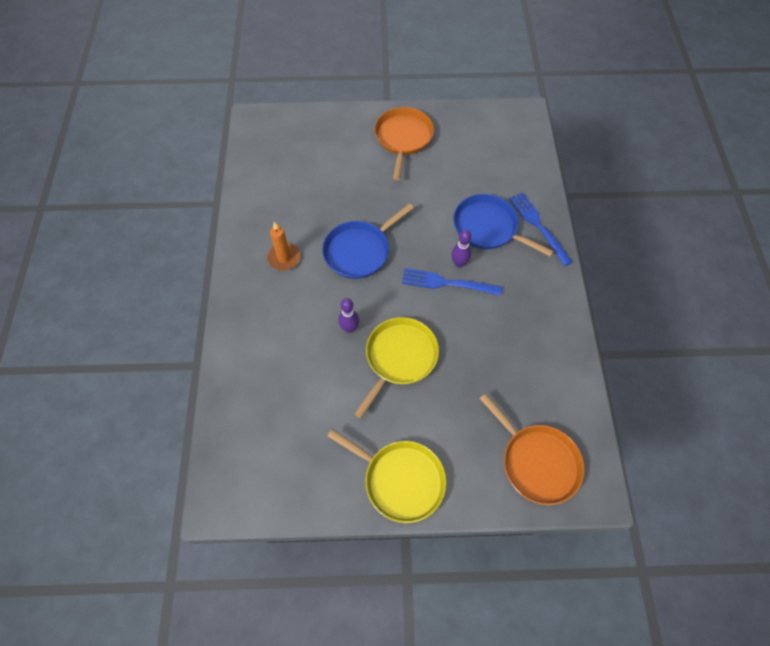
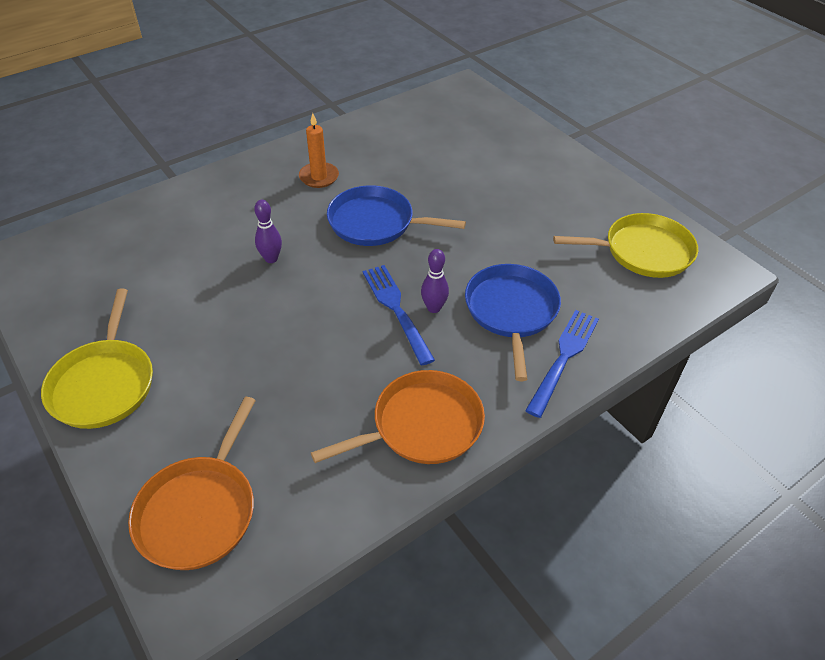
camera: 55 degrees right, 15 degrees down
yellow pan [354,317,439,418] -> yellow pan moved to [553,213,698,278]
orange pan [375,107,434,181] -> orange pan moved to [311,370,485,464]

